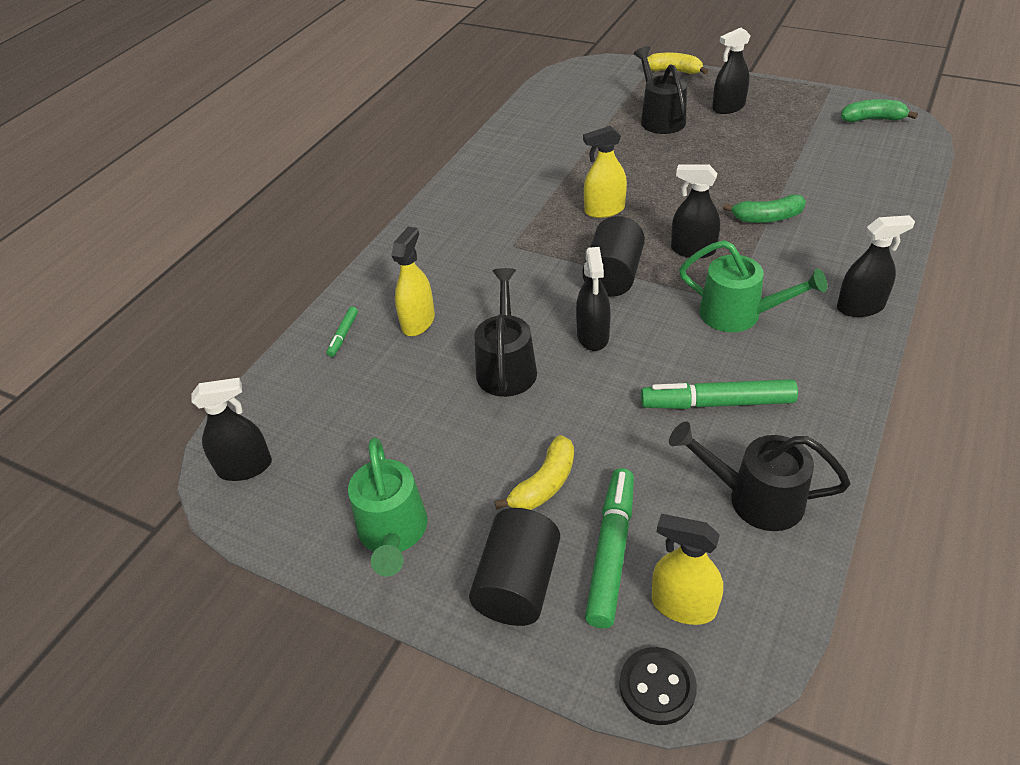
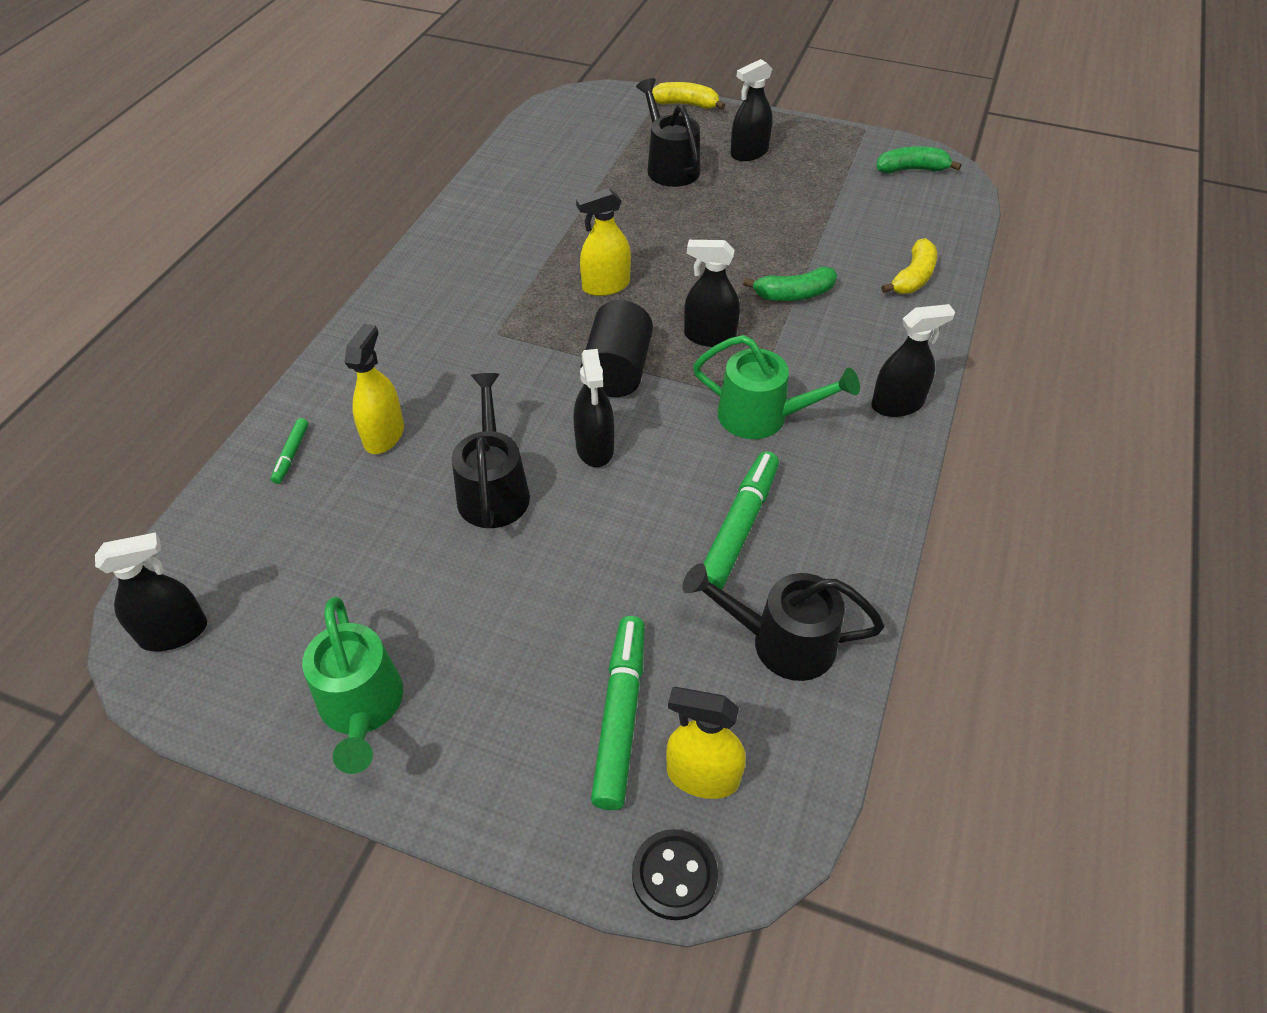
camera: 10 degrees left, 5 degrees up
black cylinder [469,508,560,626] -> none
yellow banana [495,435,574,510] -> yellow banana moved to [881,238,937,294]
green marker [641,379,798,409] -> green marker turned 120 degrees clockwise [703,451,779,590]

